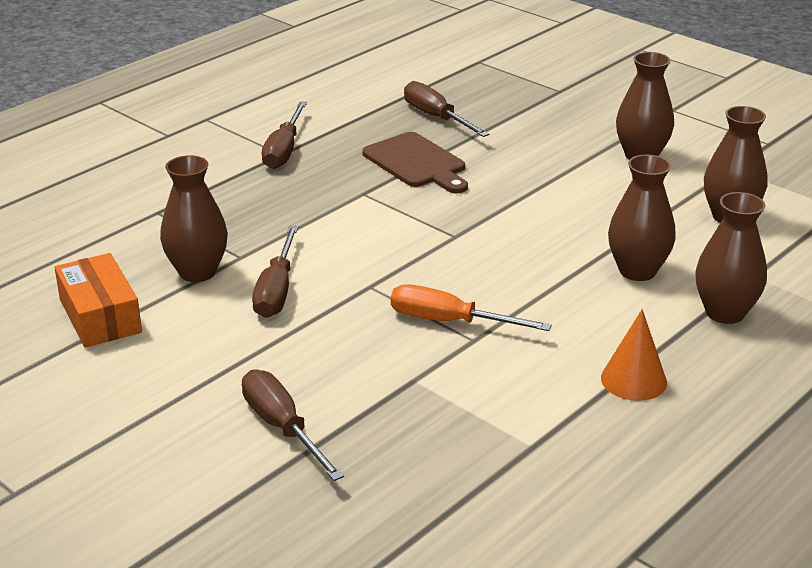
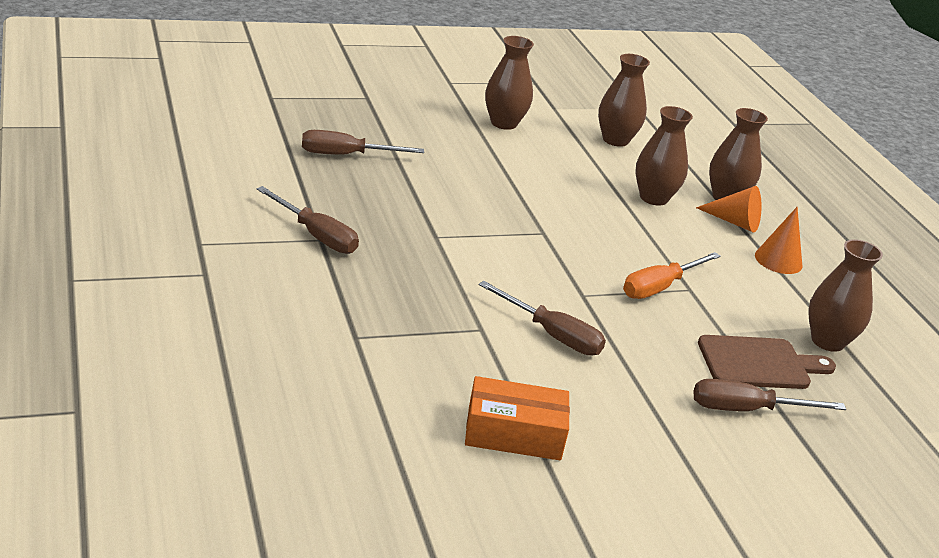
camera: 65 degrees left, 0 degrees up
brown vase [160,155,228,282] -> brown vase moved to [808,239,883,352]
brown cutting board [362,132,468,193] -> brown cutting board moved to [698,335,836,389]
none -> orange cone [696,186,762,233]

